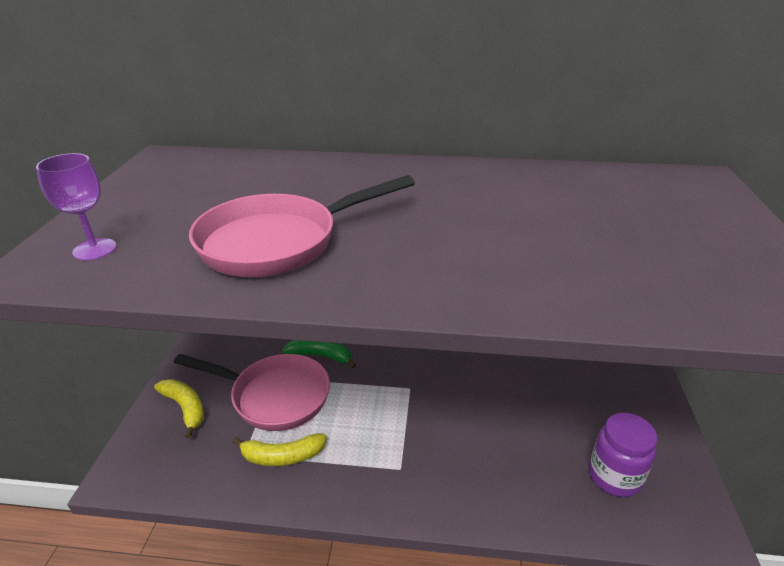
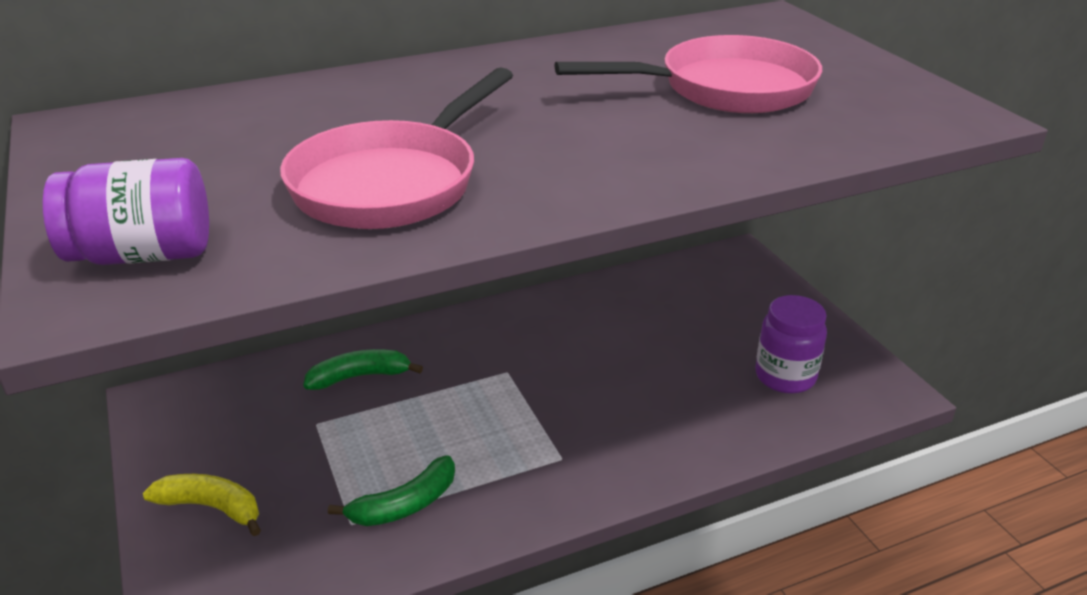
camera: 30 degrees left, 0 degrees up
purple goblet [36,153,117,261] -> purple jar [43,158,209,265]
pink pan [174,354,330,431] -> pink pan moved to [555,35,822,113]
yellow banana [232,434,327,466] -> green banana [328,455,455,526]

